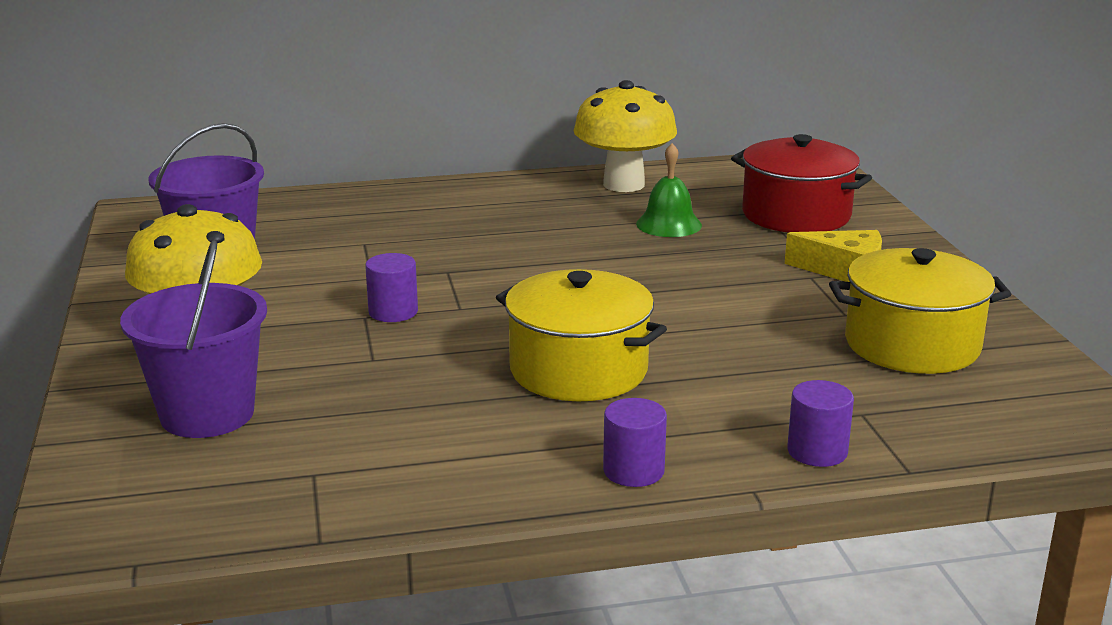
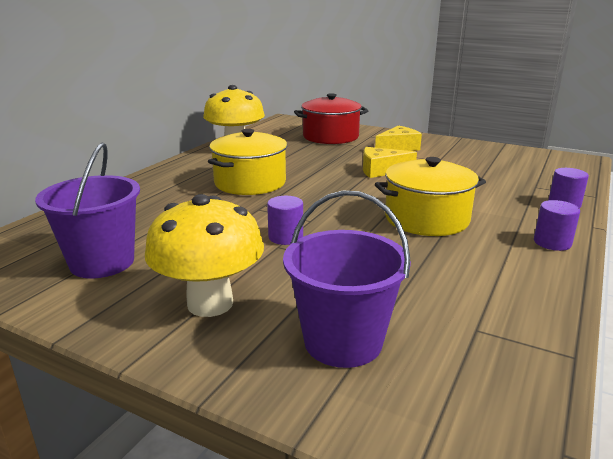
camera: 50 degrees left, 0 degrees up
green bell [636,143,702,237] -> none
yellow pot [829,248,1011,374] -> yellow pot moved to [208,129,287,195]
none -> yellow cheese [363,147,417,178]

